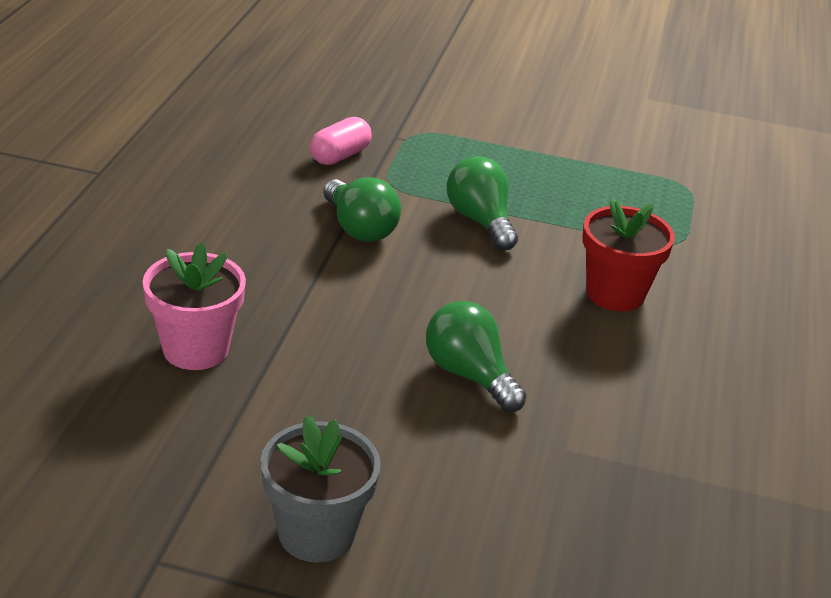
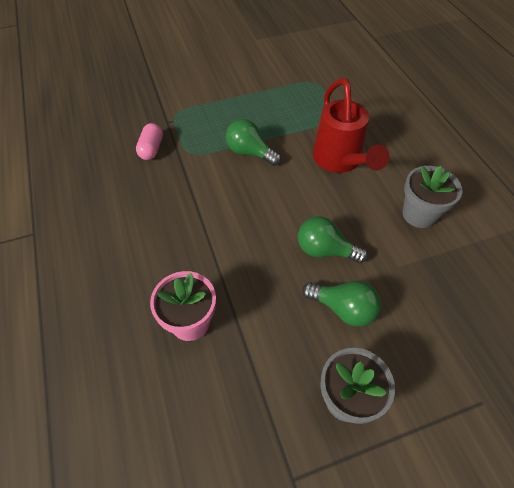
camera: 30 degrees left, 20 degrees up
green light bulb [323,177,401,242] -> green light bulb moved to [302,281,381,327]
red flower pot [582,198,675,311] -> red watering can [313,78,389,173]
none -> grey flower pot [403,165,463,228]

